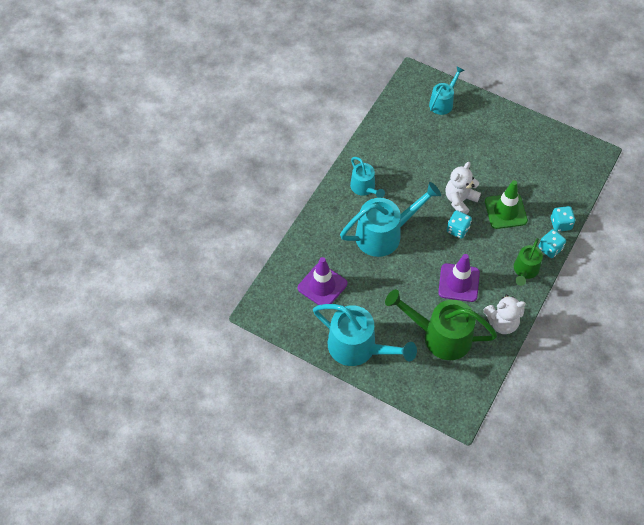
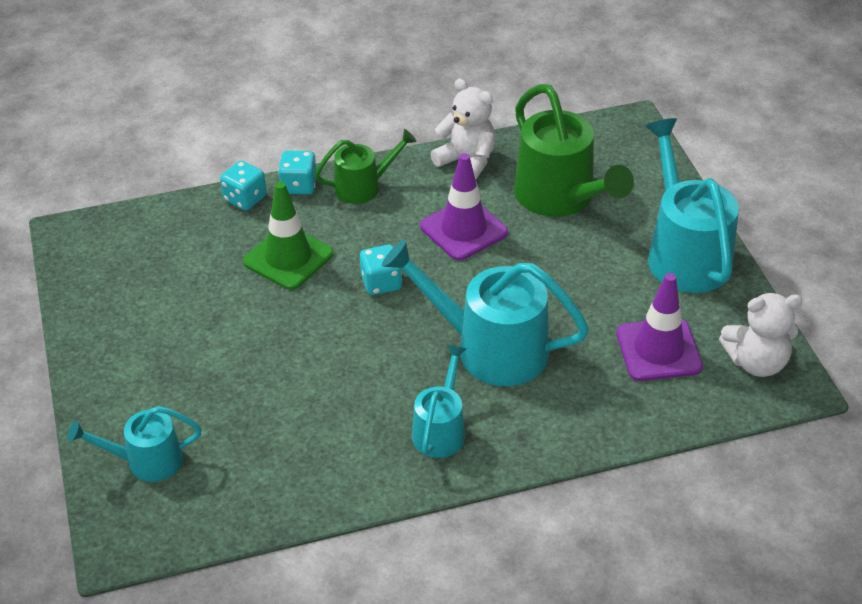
camera: 135 degrees left, 15 degrees down
white teddy bear [445,162,481,214] -> white teddy bear moved to [719,293,803,377]

